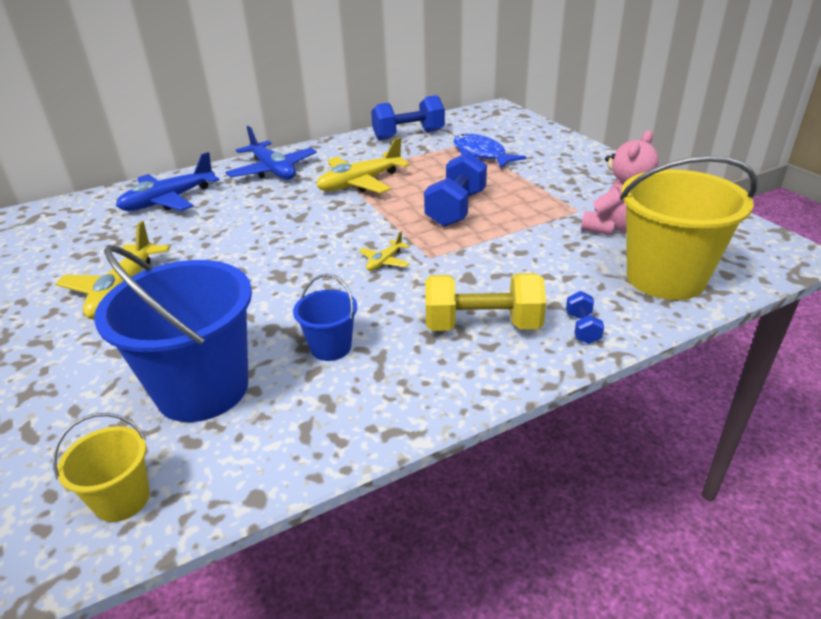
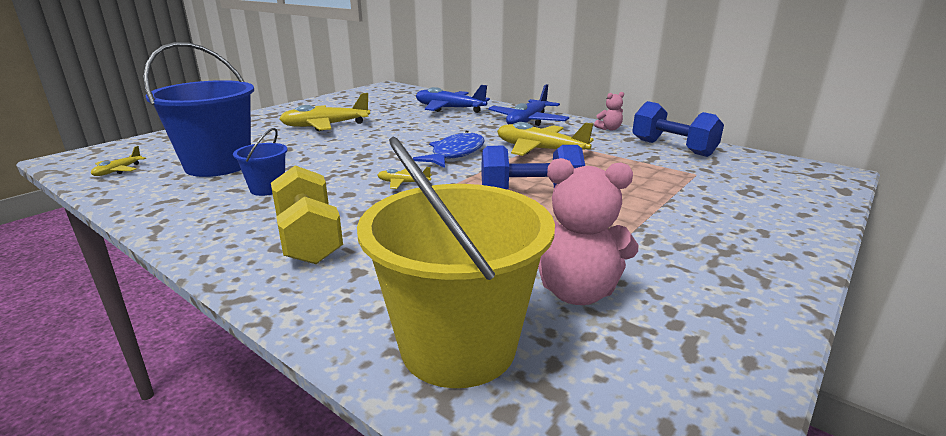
camera: 65 degrees right, 10 degrees down
yellow bucket [53,413,150,522] -> yellow plane [91,146,146,176]
blue fish [453,134,526,168] -> blue fish moved to [413,131,484,168]
blue dumbbell [566,291,604,344] -> none
none -> pink teddy bear [594,92,624,131]

